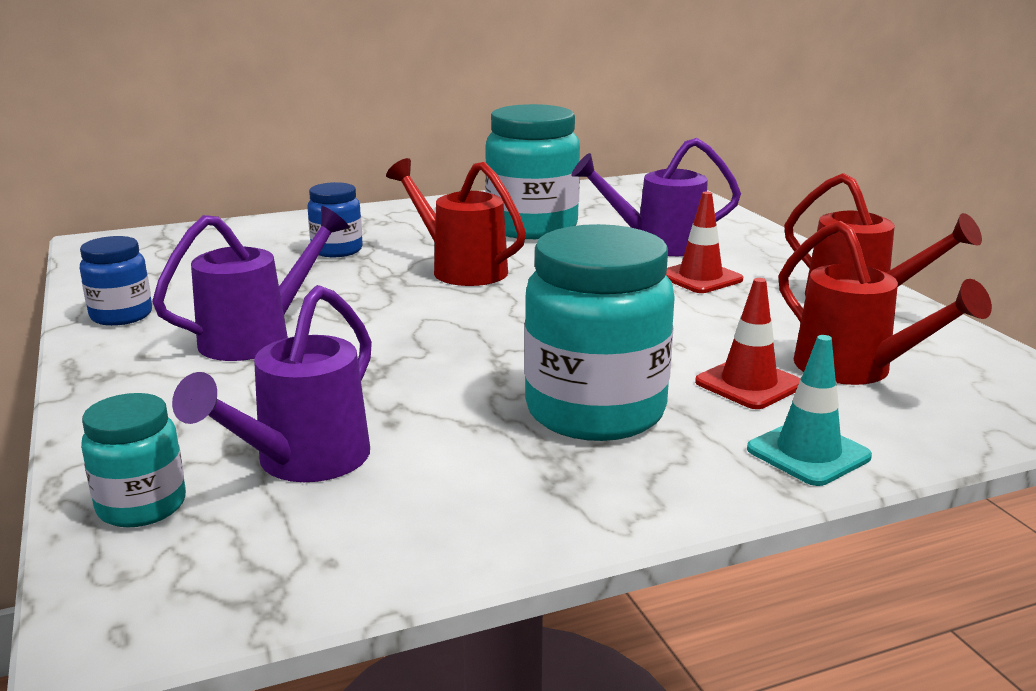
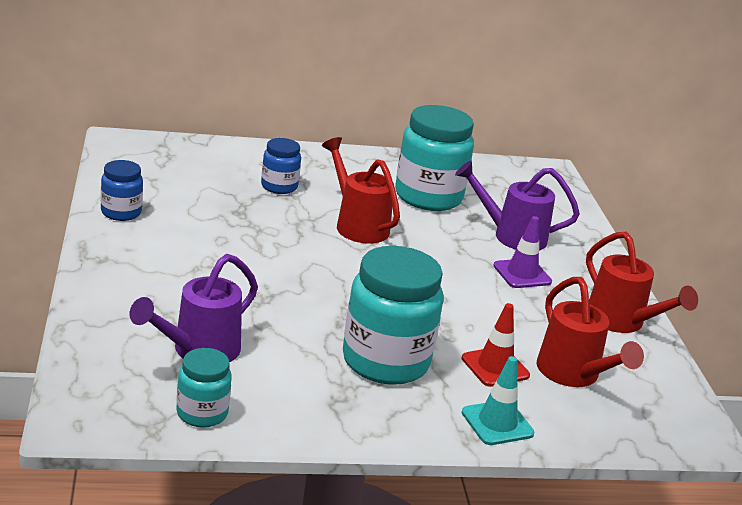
camera: 10 degrees right, 5 degrees up
turquoise jar [81,393,186,527] -> turquoise jar moved to [176,348,232,428]
purple watering can [152,206,349,361] -> none
red traffic cone [666,192,743,293] -> purple traffic cone [493,216,552,288]

